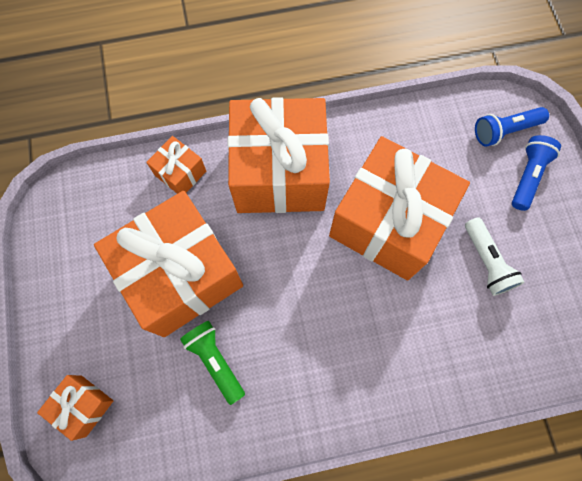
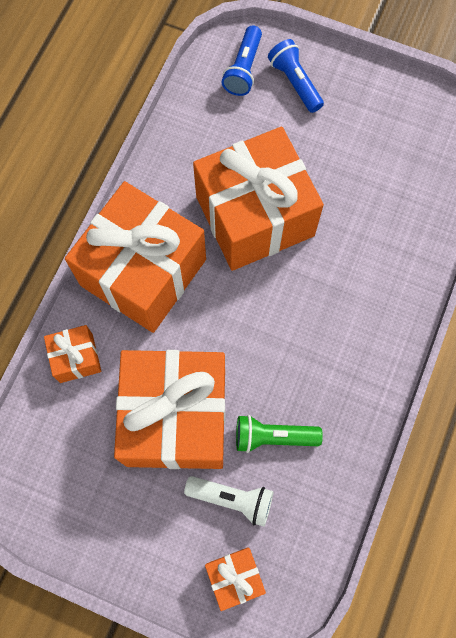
camera: 55 degrees left, 0 degrees up
white flashlight [465,217,524,296] -> white flashlight moved to [184,476,273,527]

